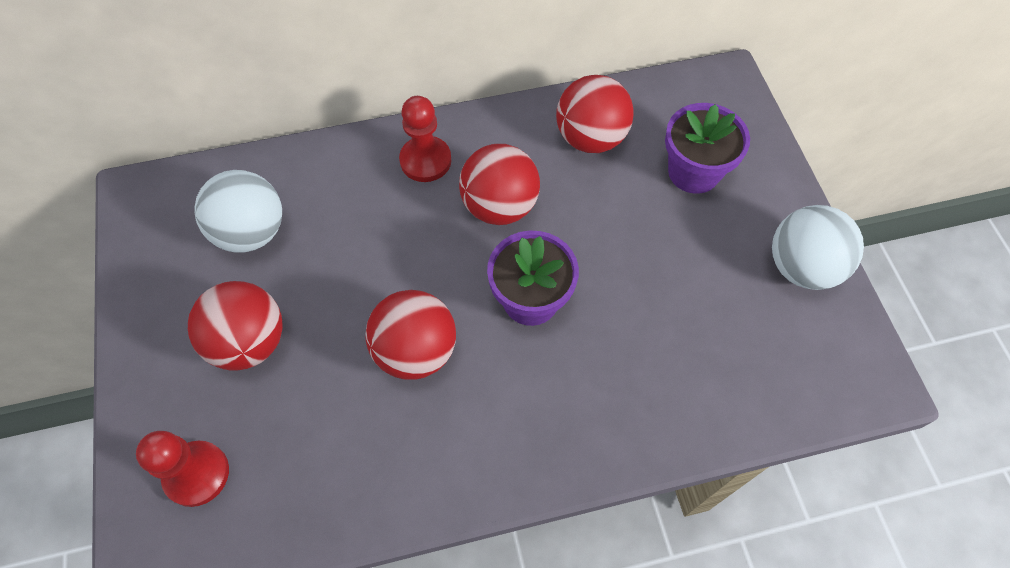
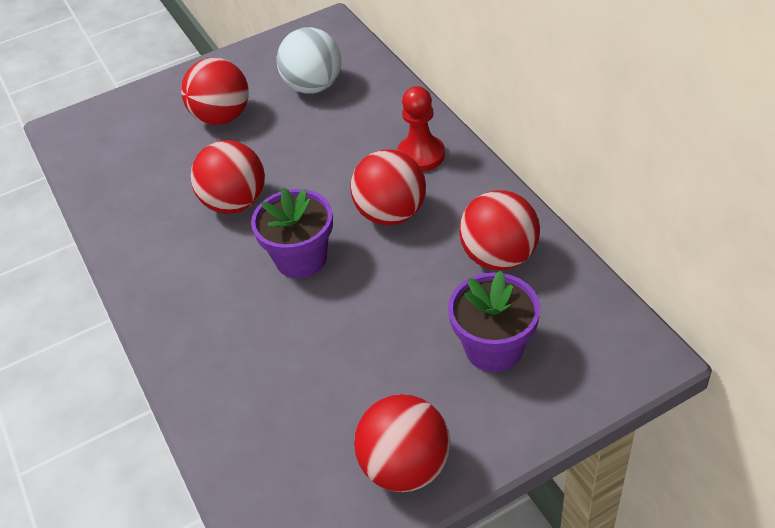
camera: 80 degrees right, 15 degrees down
red pawn [136,431,229,507] -> none
white ball [772,205,864,290] -> red ball [354,394,450,492]

